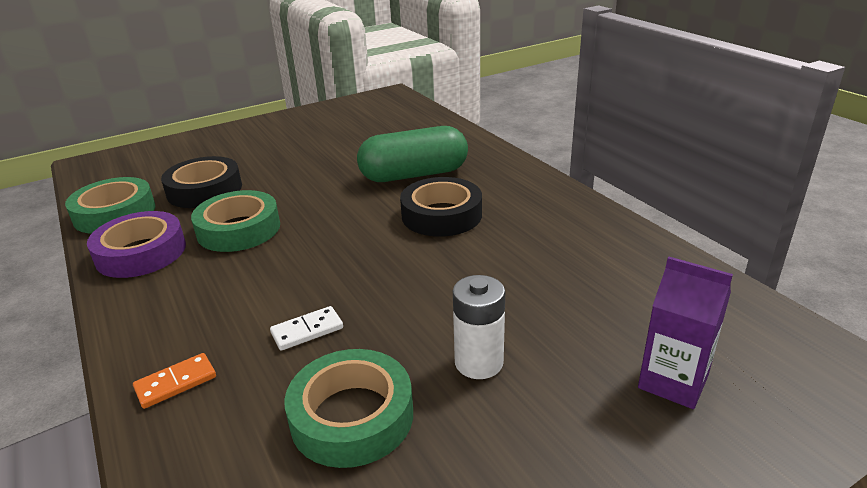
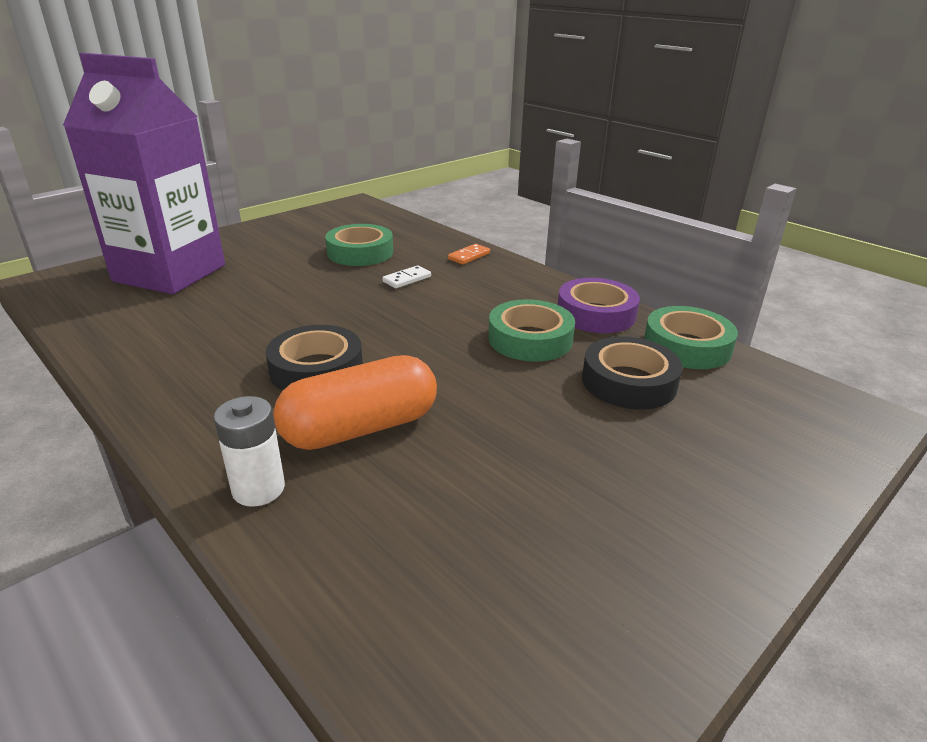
camera: 165 degrees right, 0 degrees up
green capsule [357,126,468,182] -> orange capsule [273,355,437,450]
white battery [453,275,505,379] -> white battery moved to [214,396,285,506]
purple carton [638,256,733,409] -> purple carton [63,53,225,294], size x2.33

